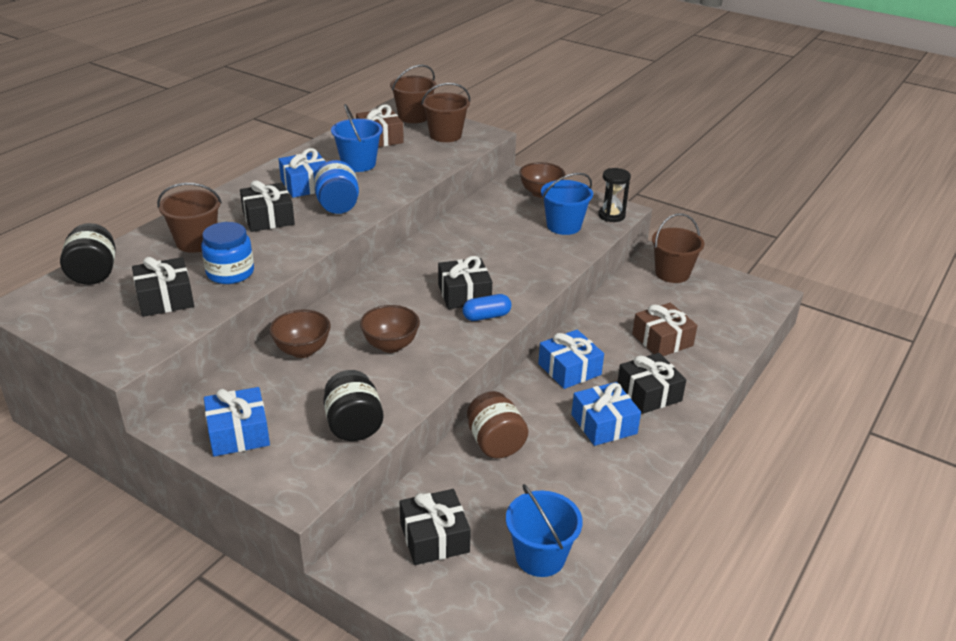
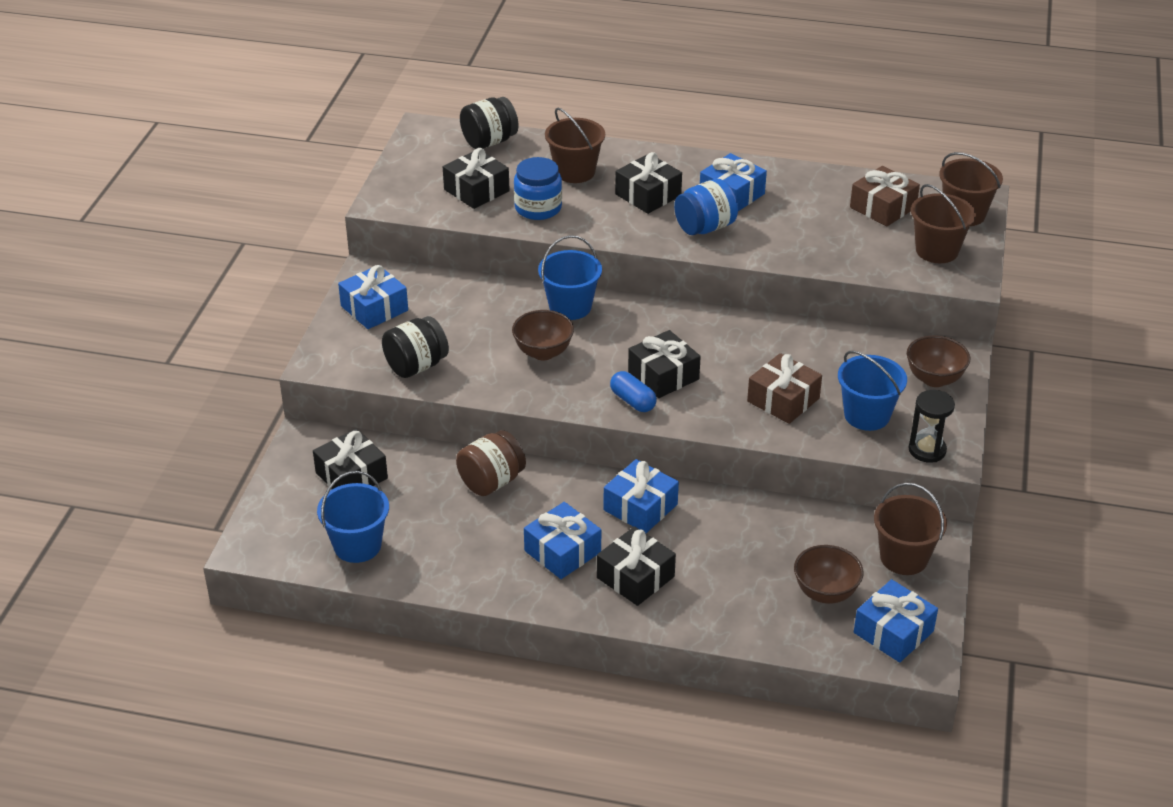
camera: 70 degrees right, 5 degrees up
brown bowl [269,309,331,358] -> brown bowl moved to [794,545,864,604]
blue bucket [331,104,383,172] -> blue bucket moved to [538,235,602,320]
brown gift [632,303,697,356] -> brown gift moved to [747,353,822,424]
none -> blue gift [854,579,938,663]

